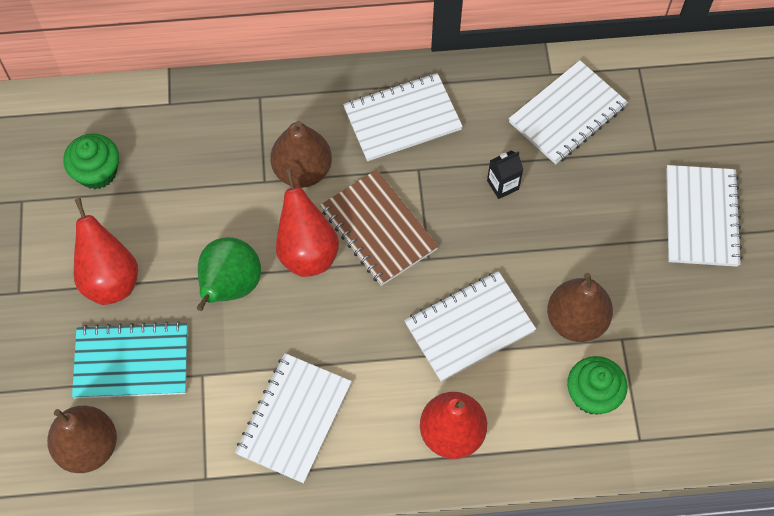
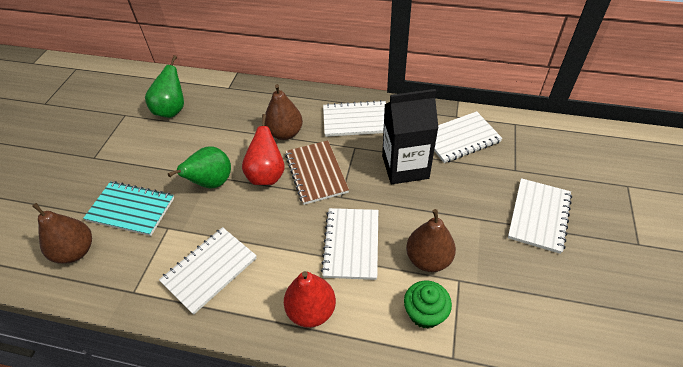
camera: 20 degrees right, 15 degrees down
green cupcake [63,134,119,189] -> green pear [145,55,184,118]
red pear [74,198,138,305] -> none
white notebook [405,271,536,382] -> white notebook turned 75 degrees counterclockwise [321,208,378,280]
black carton [487,151,523,199] -> black carton [382,89,439,184], size x2.45

